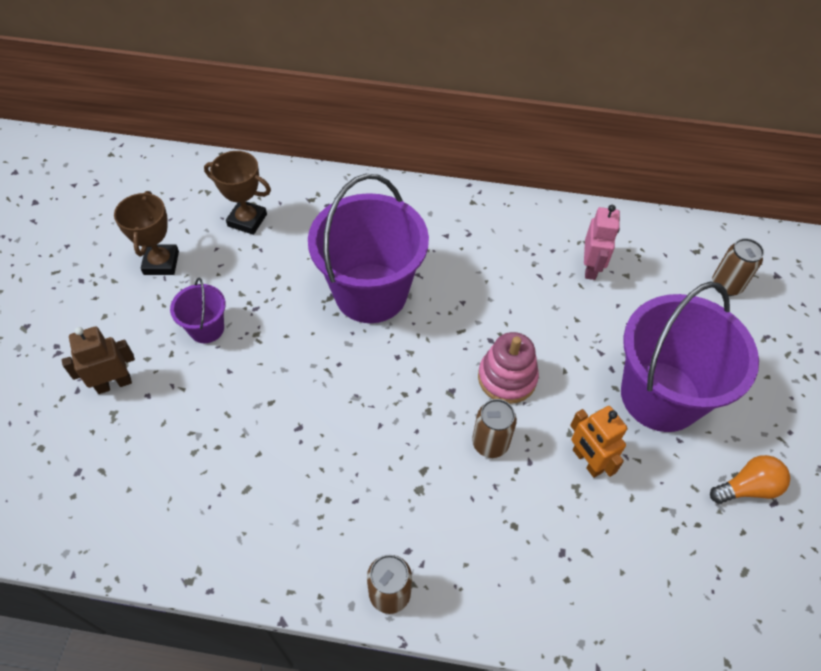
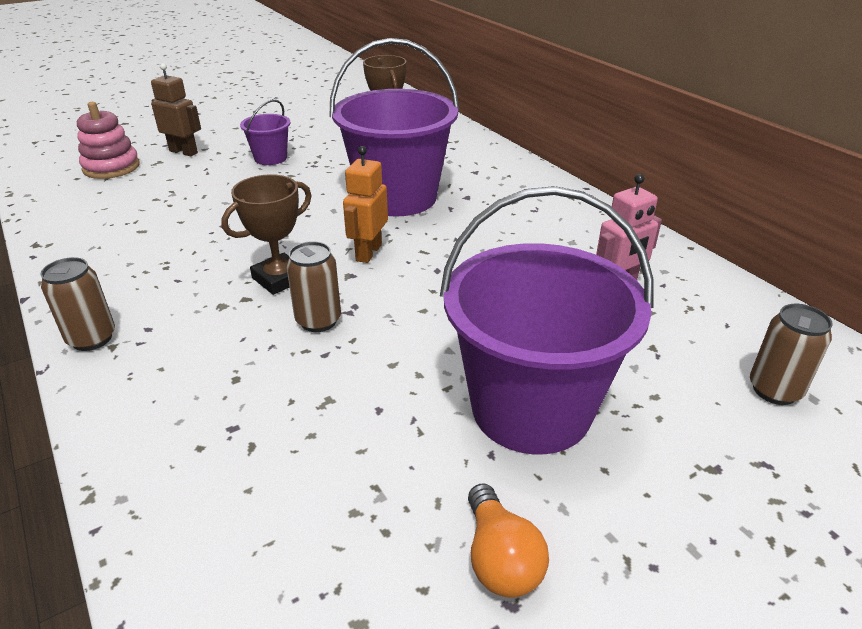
camera: 50 degrees right, 20 degrees down
brown trophy [114,191,179,275] -> brown trophy moved to [221,174,312,295]
pink stacking toy [478,332,539,404] -> pink stacking toy moved to [77,102,140,179]
orange robot [570,406,627,478] -> orange robot moved to [343,146,388,263]
orange light bulb [710,455,790,504] -> orange light bulb turned 45 degrees clockwise [468,484,549,598]

